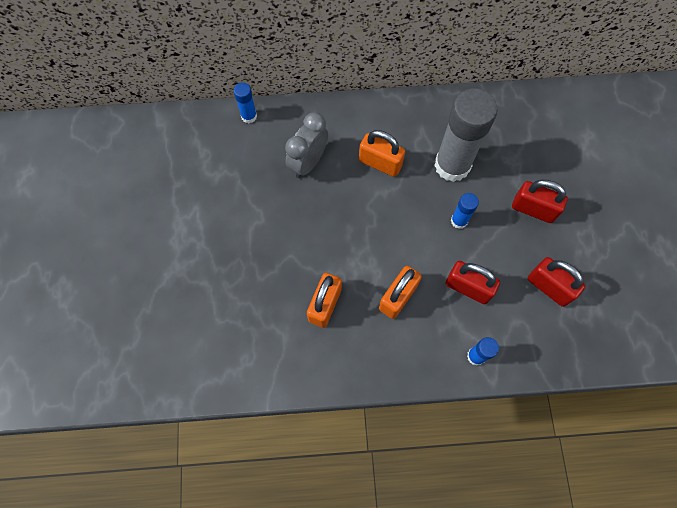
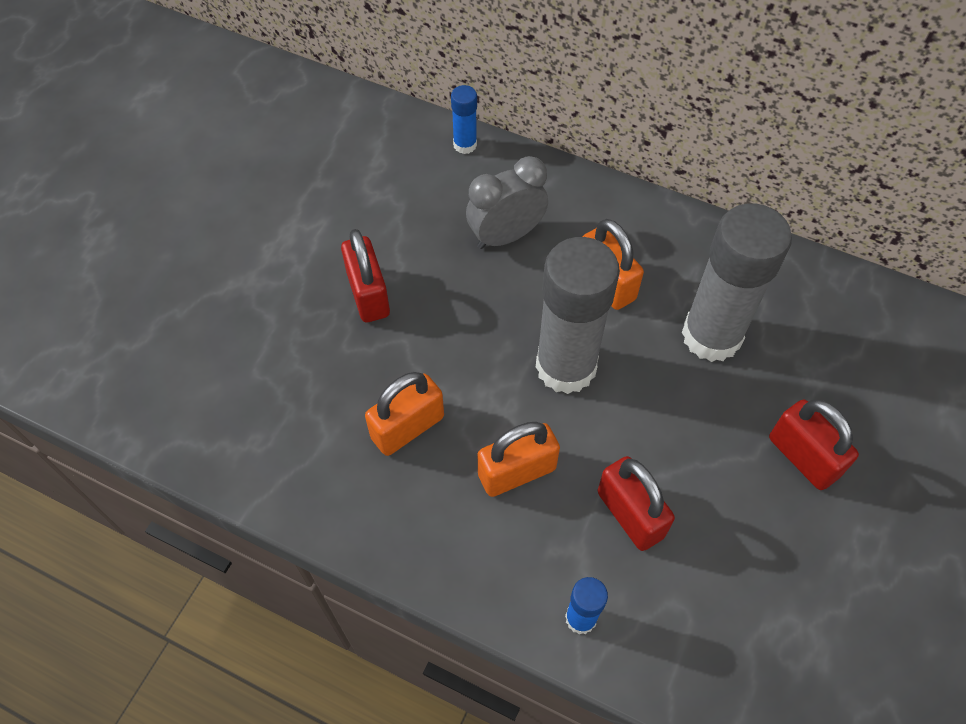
camera: 30 degrees right, 10 degrees down
blue glue stick [451,193,479,229] -> none
red padlock [528,257,585,307] -> red padlock moved to [341,229,390,322]
none -> grey glue stick [536,237,620,394]

